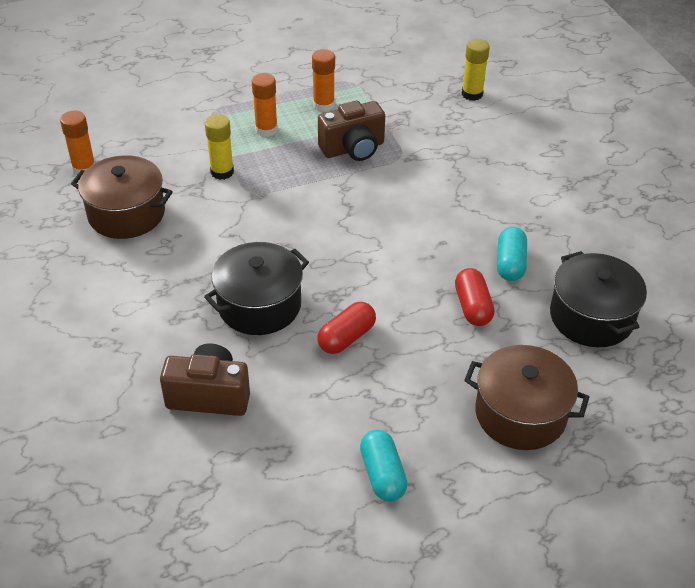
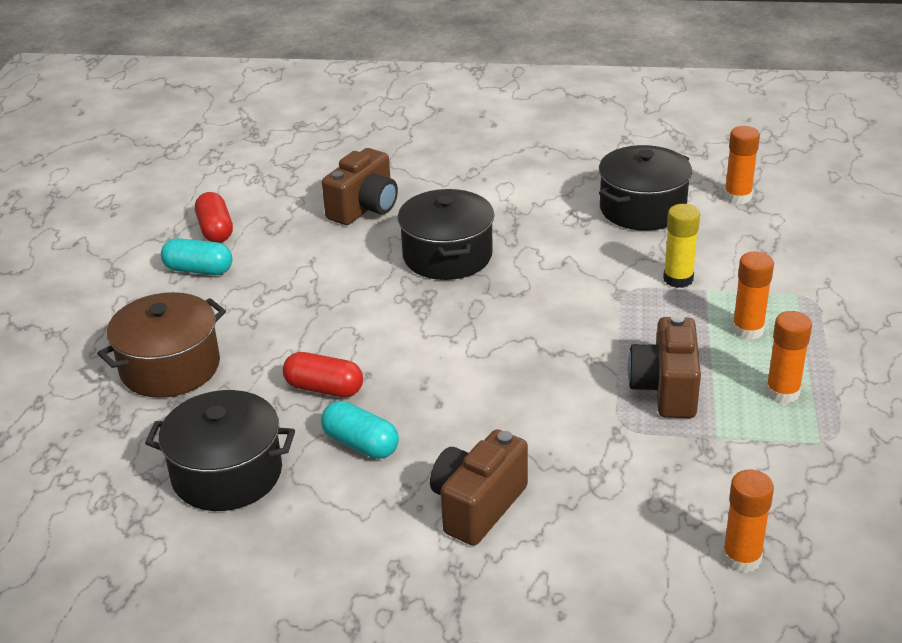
camera: 120 degrees right, 10 degrees down
brown pot [71,155,173,239] -> black pot [599,145,692,231]
red capsule [317,302,376,354] -> red capsule moved to [195,192,233,243]
yellow glue stick [462,39,490,101] -> orange glue stick [722,469,774,573]
none -> brown camera [430,429,528,546]

